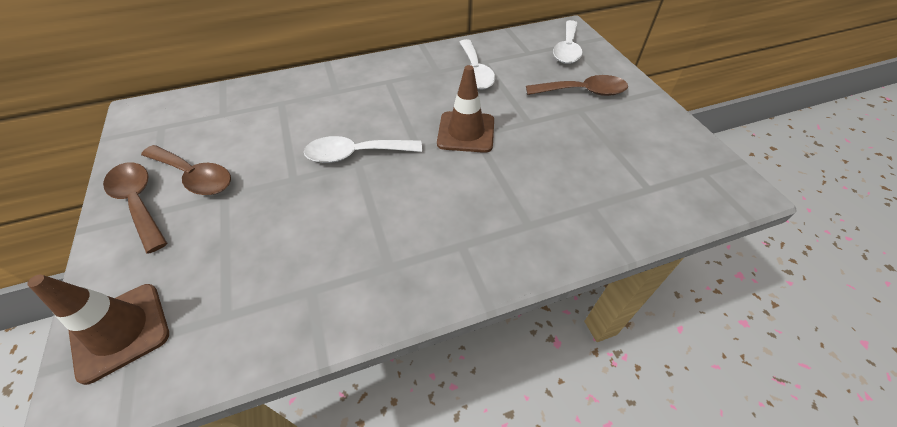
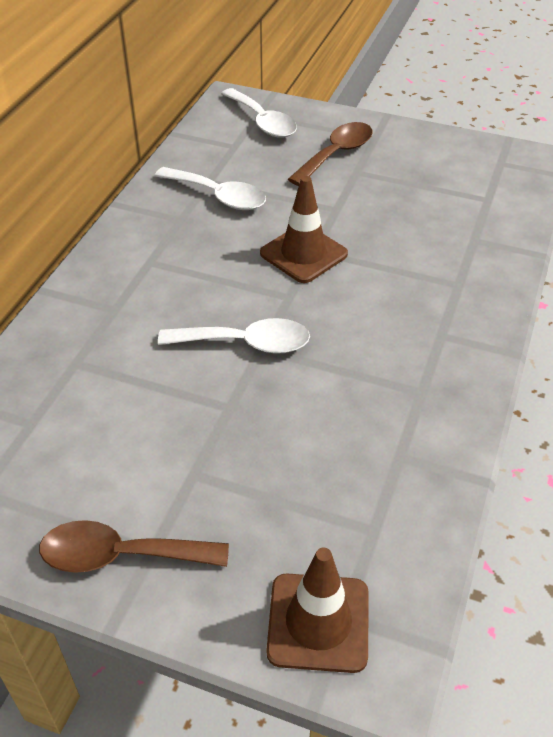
camera: 50 degrees left, 5 degrees down
brown spoon [141,145,231,195] -> none
white spoon [304,136,422,163] -> white spoon turned 120 degrees counterclockwise [158,318,310,354]

